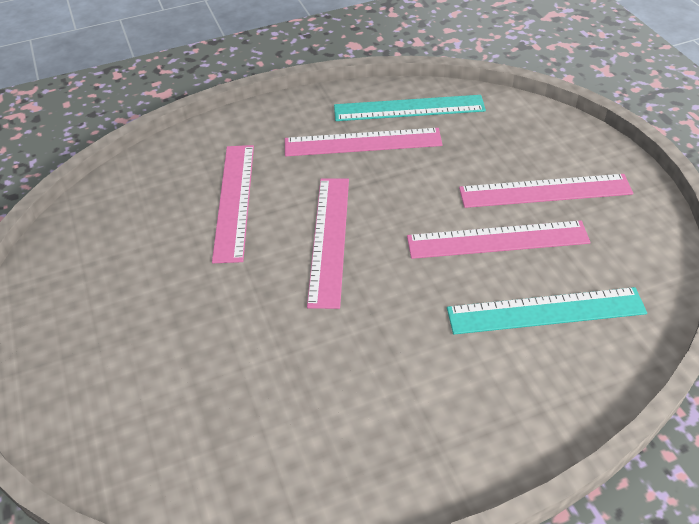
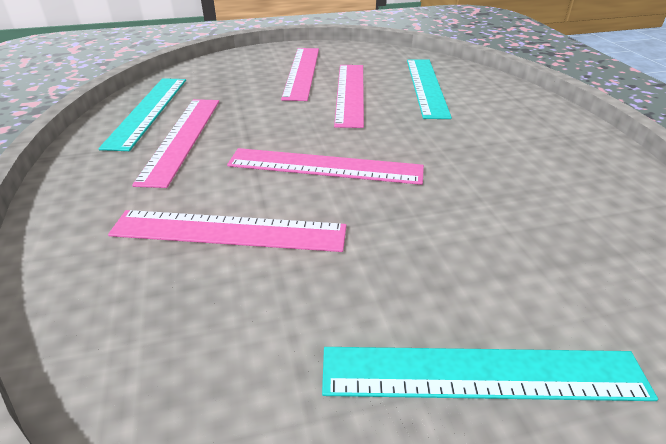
camera: 85 degrees left, 10 degrees down
none -> turquoise ruler [322,347,658,401]

